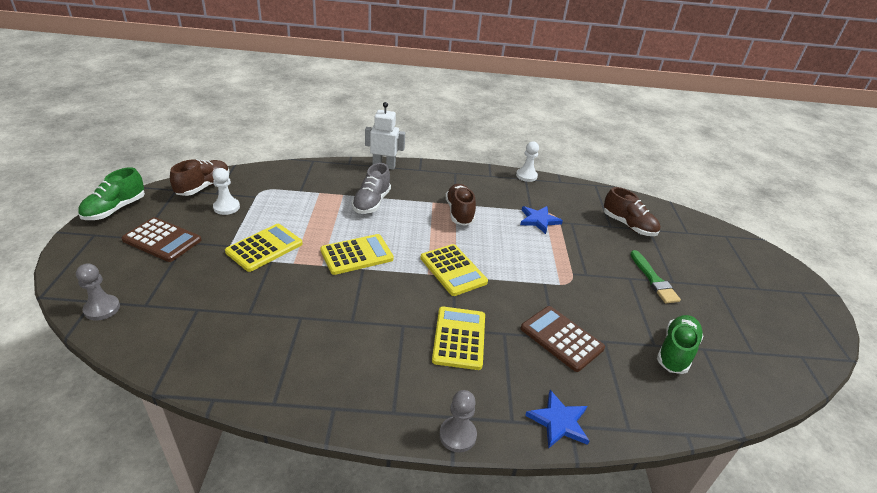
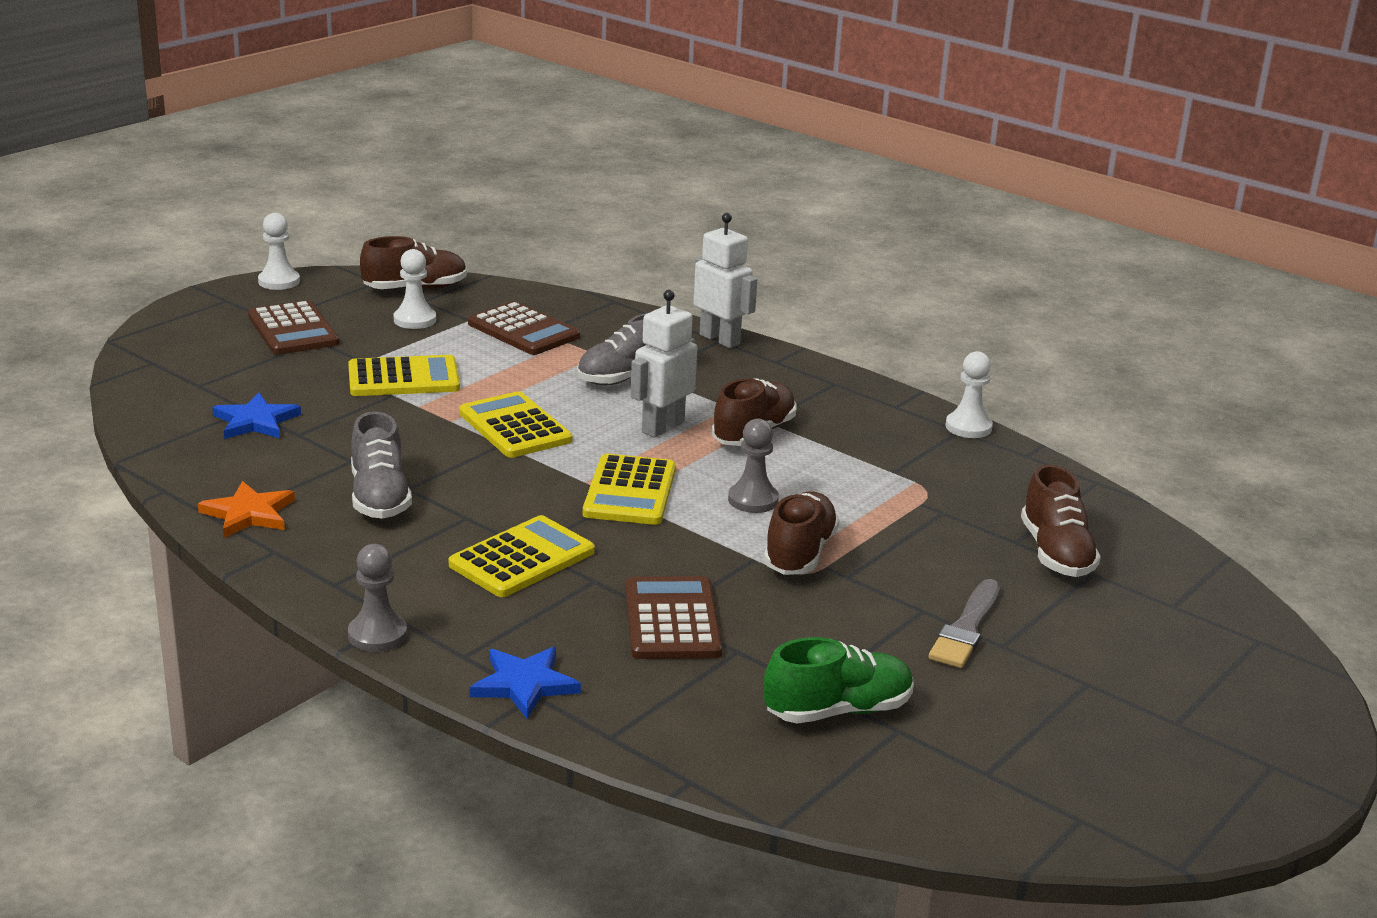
camera: 40 degrees right, 10 degrees down
grey pawn [76,263,120,321] -> grey pawn moved to [728,419,779,513]
green shoe [78,167,145,220] -> white pawn [258,213,300,290]
yellow calculator [320,234,394,275] -> yellow calculator turned 135 degrees counterclockwise [459,391,573,458]
blue star [520,206,563,234] -> blue star moved to [212,393,301,439]
green brush [630,250,681,303] -> grey brush [929,579,1000,668]
none -> orange star [198,481,295,538]
none -> grey shoe [351,411,412,519]
none -> brown calculator [468,301,580,355]
none -> white robot [631,290,697,437]
none -> brown shoe [764,491,840,575]

